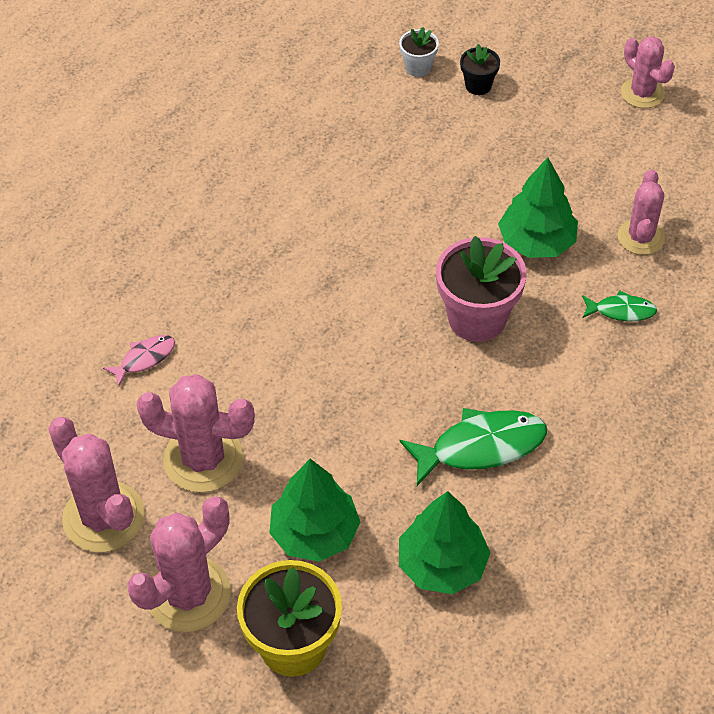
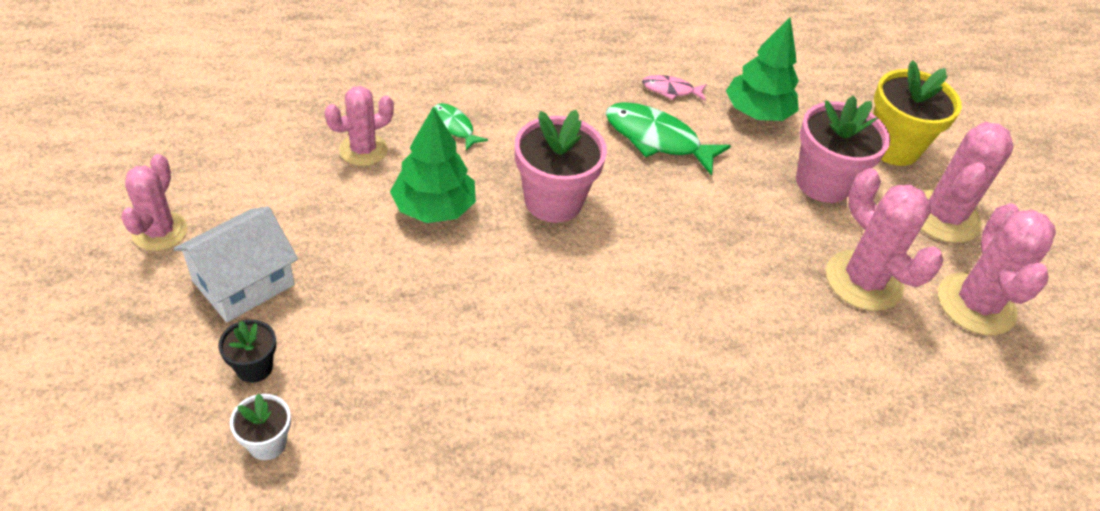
camera: 140 degrees left, 5 degrees down
pink fish [103,335,175,386] -> pink fish moved to [642,75,707,101]
pink cactus [127,497,231,632] -> pink cactus turned 60 degrees counterclockwise [921,122,1013,243]
green tree [269,459,360,562] -> pink flower pot [796,96,890,203]
none -> white house [174,206,298,322]

